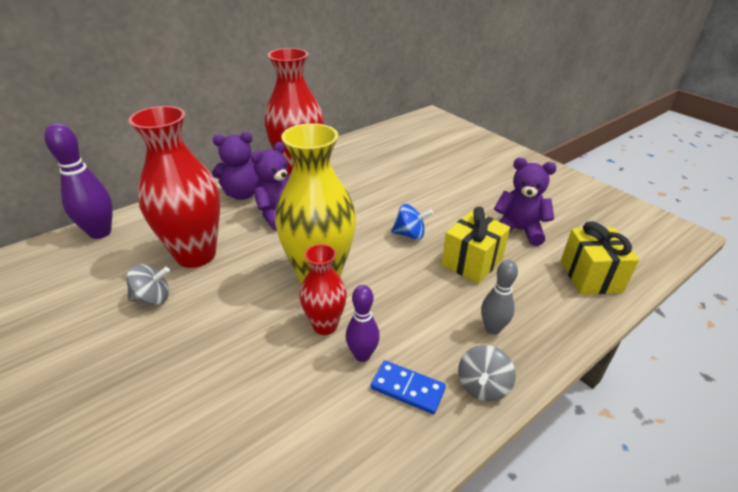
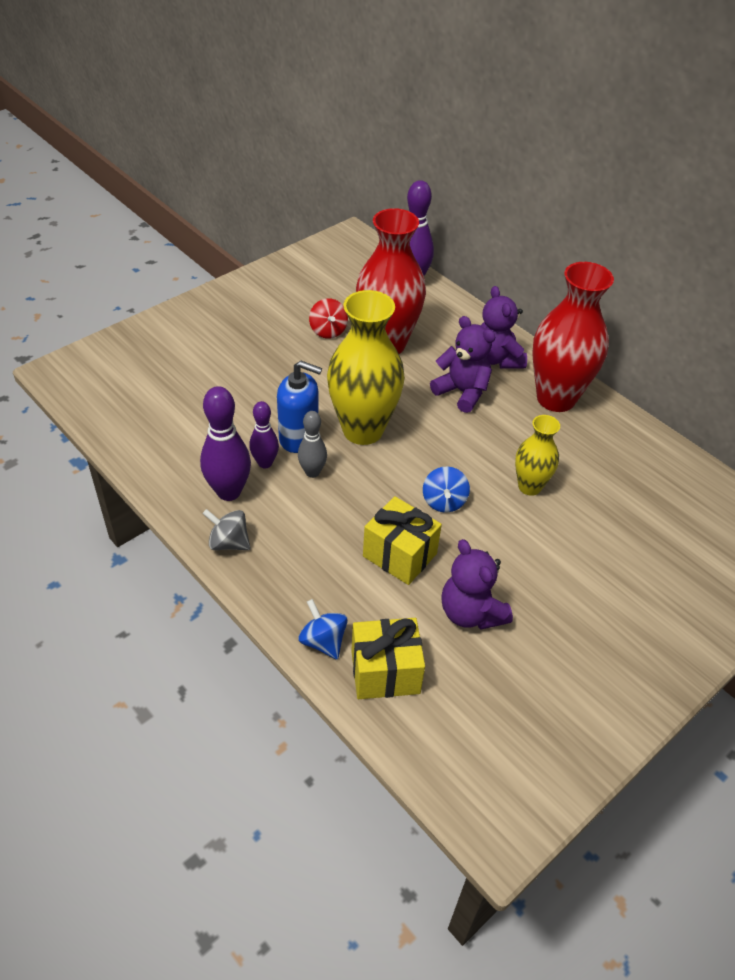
camera: 85 degrees right, 10 degrees up
grey spinning top [126,264,170,305] -> red spinning top [309,298,348,339]
red vase [299,244,347,335] -> blue soap dispenser [277,361,322,453]
blue domino [370,360,446,414] -> purple bowling pin [200,386,251,501]
grey bowling pin [481,260,518,335] -> grey bowling pin moved to [298,411,327,478]
purple teddy bear [494,158,557,246] -> purple teddy bear turned 135 degrees clockwise [441,539,513,630]
none -> blue spinning top [299,599,348,660]
none -> yellow vase [515,415,560,496]

